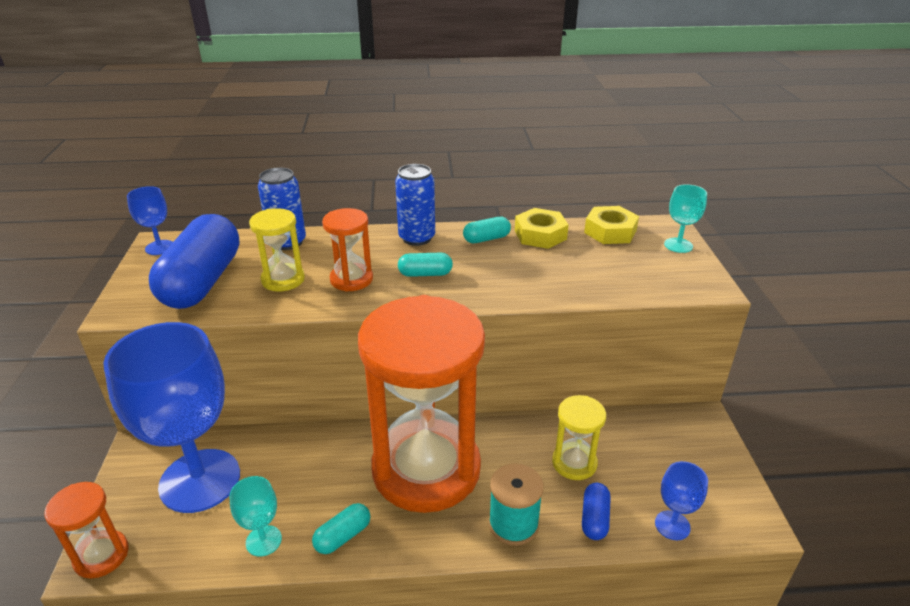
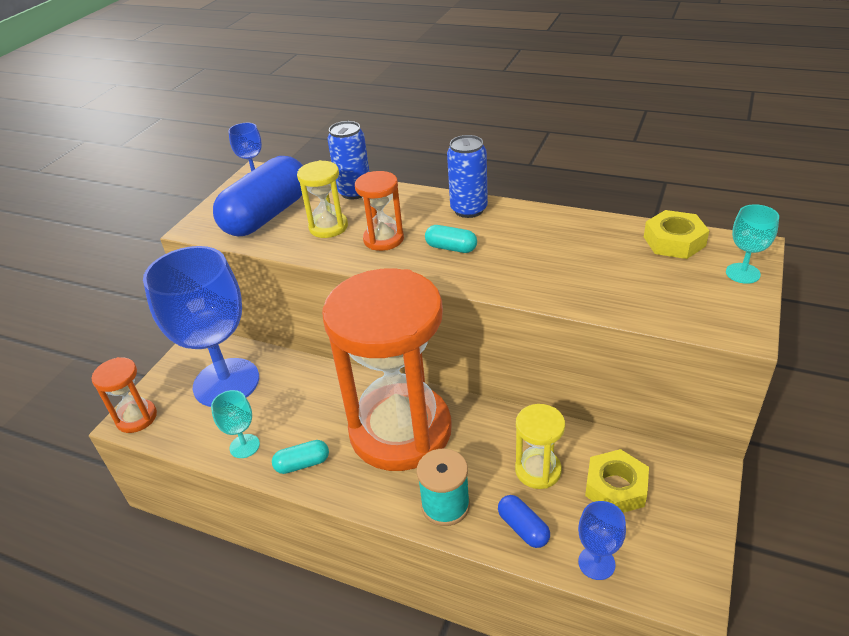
camera: 30 degrees right, 5 degrees up
turquoise capsule [463,217,511,243] -> none
yellow nut [515,208,569,249] -> yellow nut moved to [585,449,649,513]
blue capsule [582,483,611,540] -> blue capsule turned 75 degrees counterclockwise [498,495,550,548]

